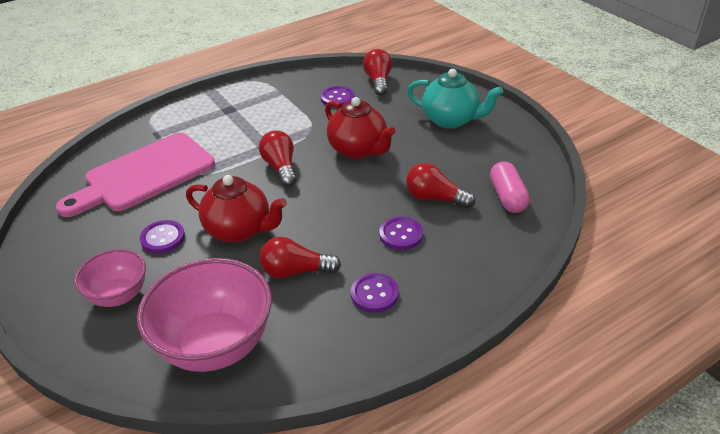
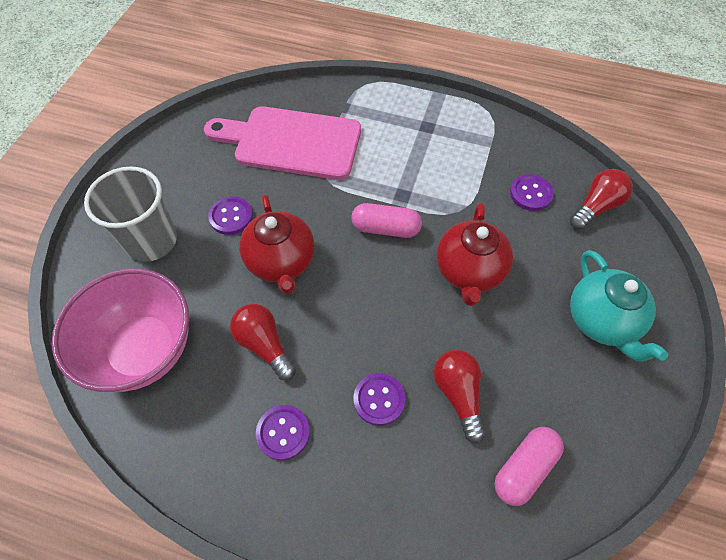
camera: 50 degrees right, 20 degrees up
pink bowl [74,249,146,307] -> grey cup [84,166,177,262]
red light bulb [259,130,297,187] -> pink capsule [352,203,422,238]

